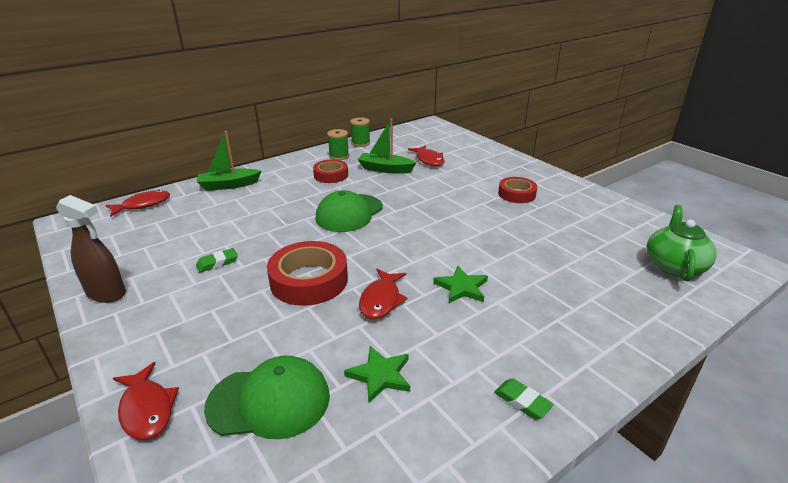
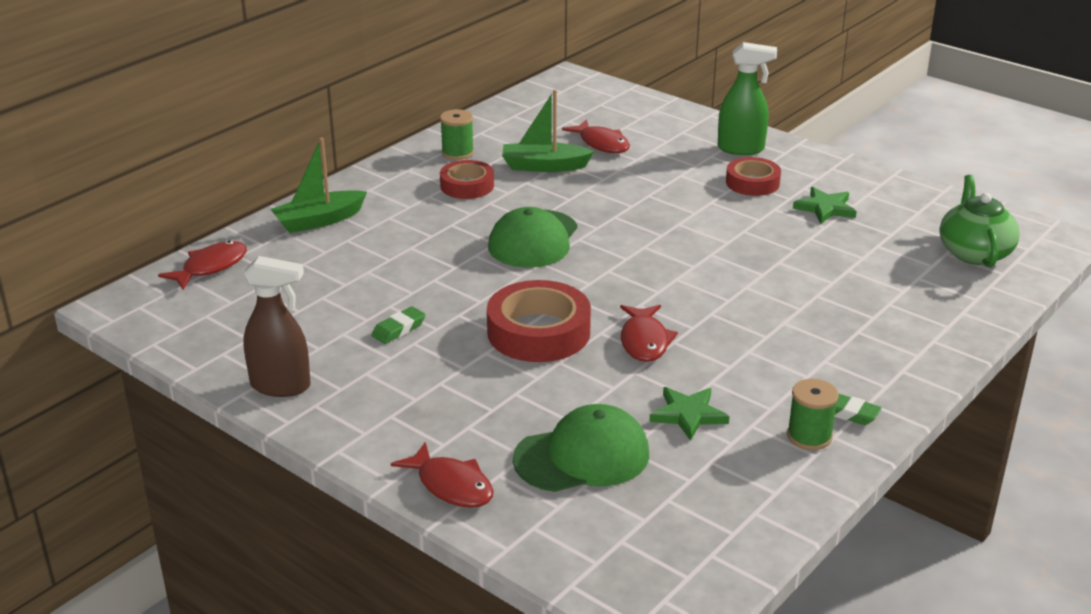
camera: 15 degrees left, 0 degrees up
green spool [350,117,370,147] -> green spool moved to [787,379,839,450]
green star [433,266,488,303] -> green star moved to [793,187,857,224]
none -> green spray bottle [718,42,777,155]

